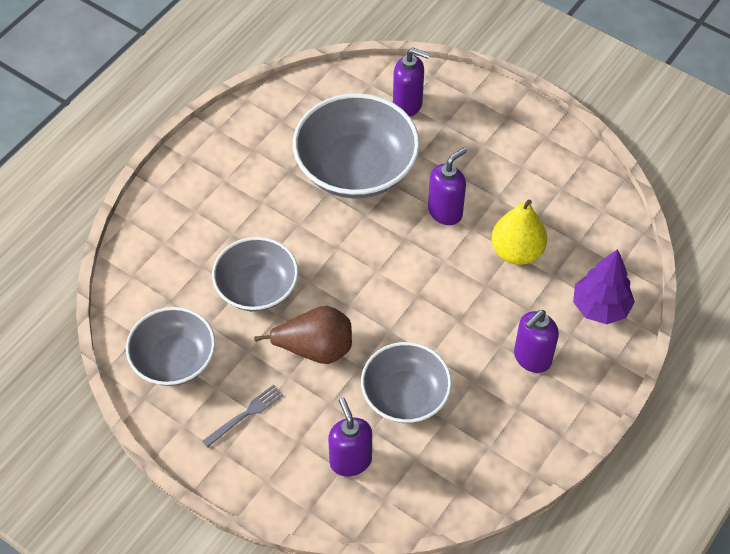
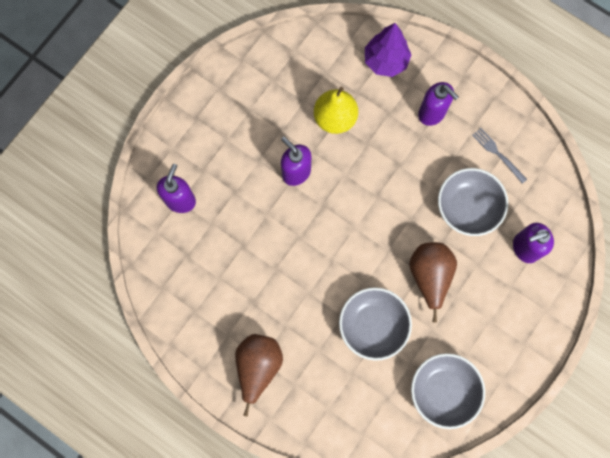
camera: 90 degrees left, 20 degrees up
grey fork [202,385,283,448] -> grey fork moved to [472,128,527,184]
grey bowl [293,93,420,199] -> none
none -> brown pear [235,334,283,417]

